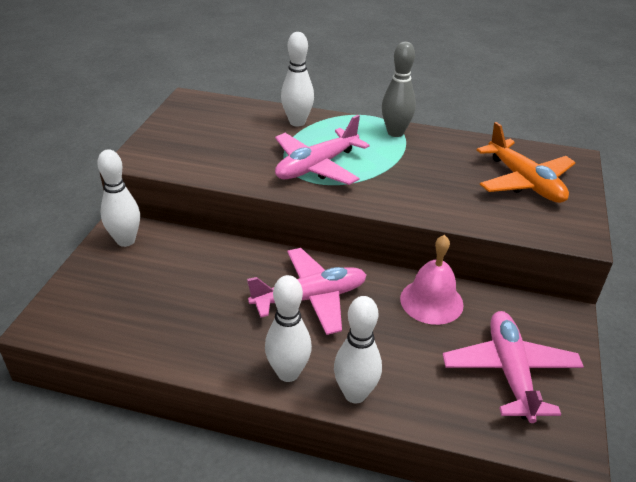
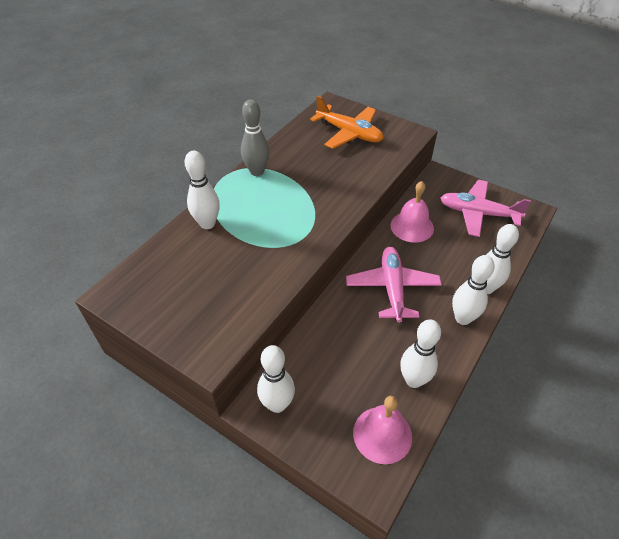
camera: 70 degrees left, 10 degrees up
pink plane [275,115,370,185] -> none
orange plane [477,122,576,203] -> orange plane turned 45 degrees clockwise [310,95,383,149]
none -> pink bell [353,396,412,464]
none -> white bowling pin [400,319,441,388]

